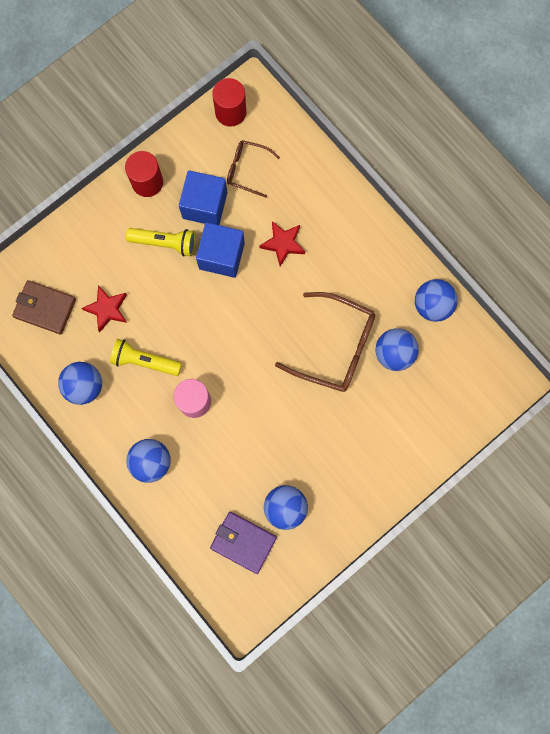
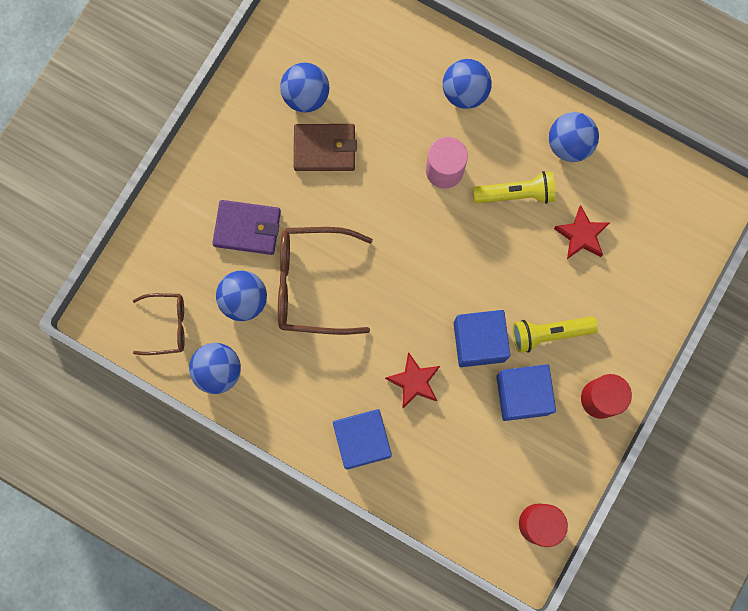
camera: 160 degrees right, 0 degrees up
brown wallet [12,280,76,334] -> brown wallet moved to [294,124,357,171]
purple wallet [210,512,277,574] -> purple wallet moved to [212,200,281,255]
brown glasses [227,140,280,198] -> brown glasses moved to [133,293,185,355]
none -> blue cube [333,409,392,470]

